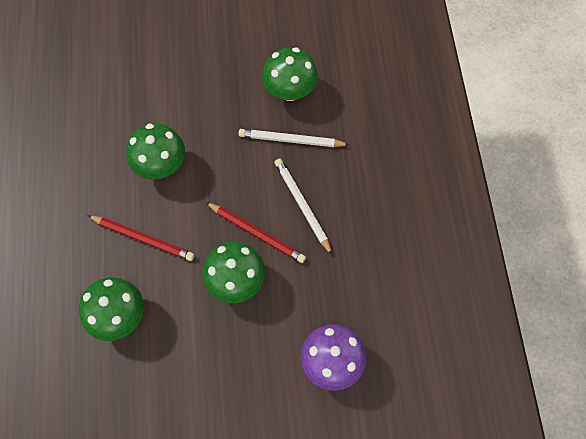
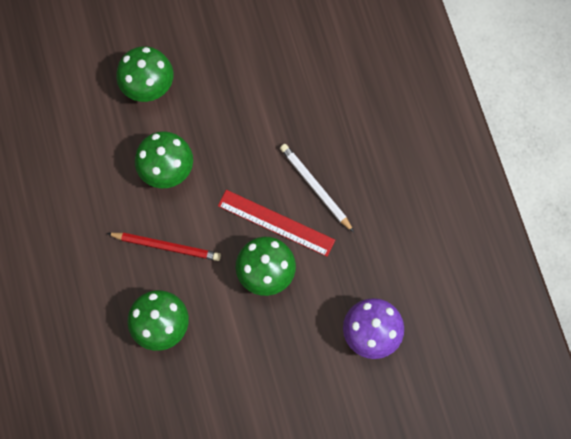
camera: 10 degrees left, 5 degrees up
red pencil [205,202,306,263] -> red ruler [218,190,335,257]
white pencil [239,129,350,147] -> none
green mushroom [262,47,318,101] -> green mushroom moved to [116,46,174,102]

